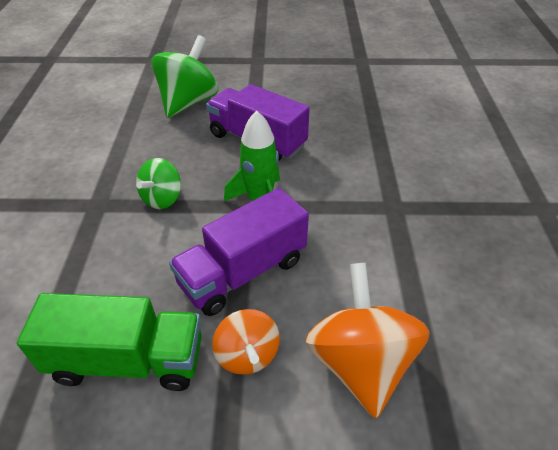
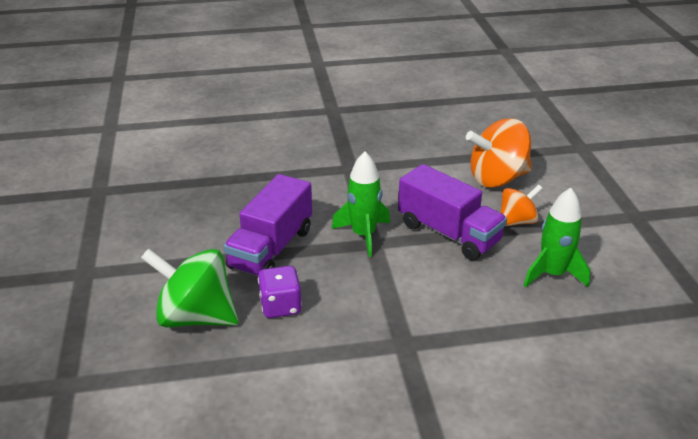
camera: 100 degrees left, 10 degrees down
green truck [17,293,202,391] -> green rocket [524,188,590,288]
green spinning top [136,158,181,209] -> none
none -> purple dice [258,266,302,318]

